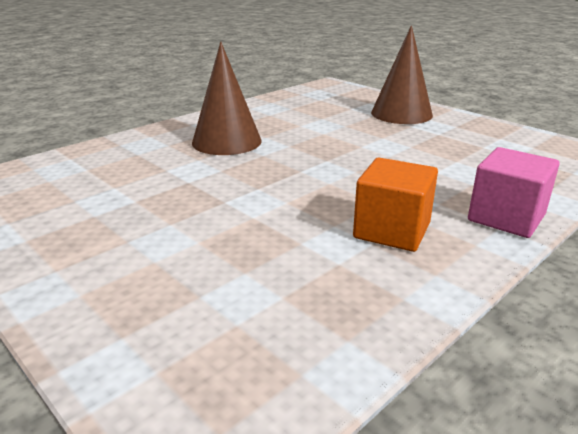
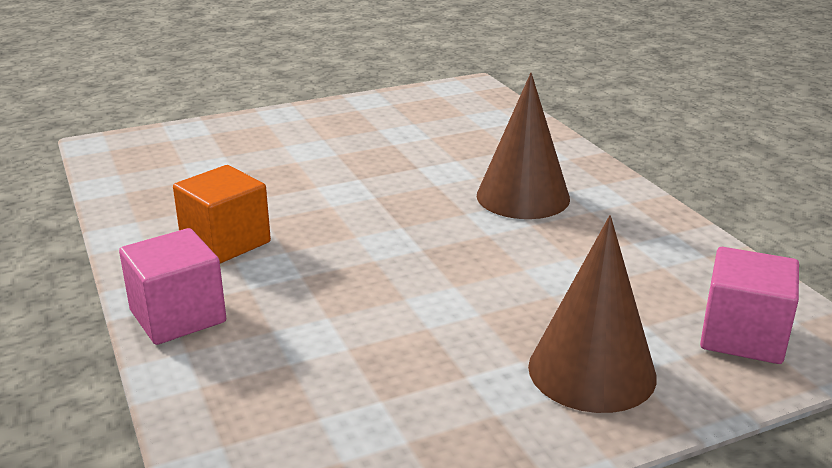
camera: 110 degrees right, 0 degrees up
none -> pink cube [700,247,799,364]

